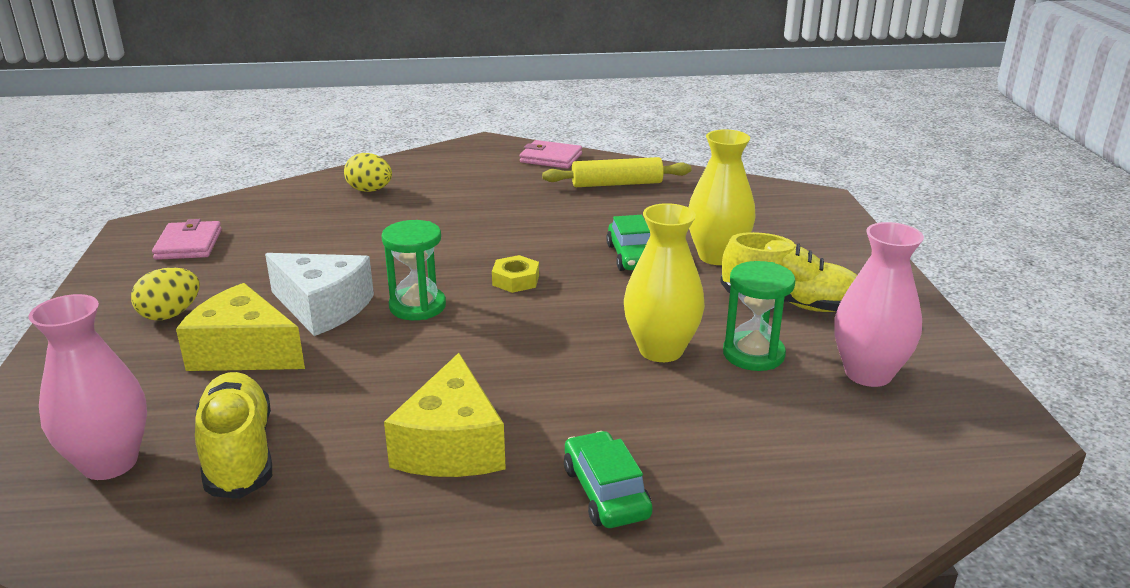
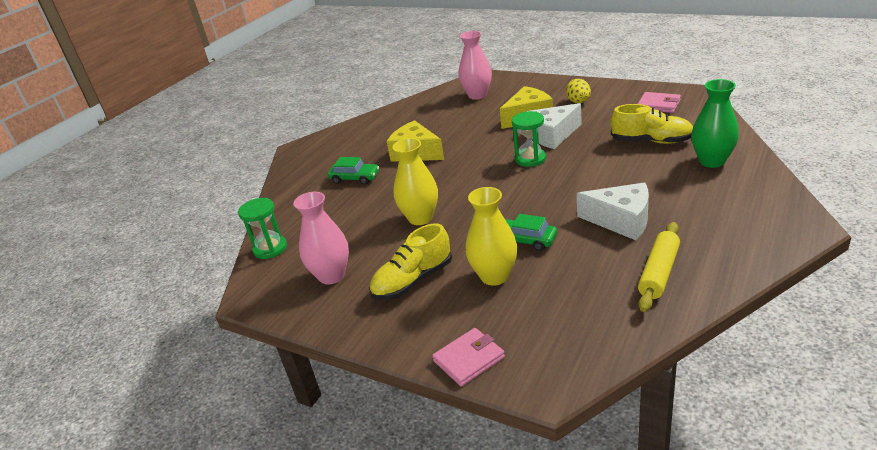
camera: 130 degrees right, 5 degrees up
yellow shoe [195,372,272,499] -> yellow shoe moved to [611,104,693,144]
yellow egg [344,153,392,192] -> green vase [691,79,739,168]
yellow nut [492,255,539,293] -> none
pink wallet [520,140,582,169] -> pink wallet moved to [432,328,505,386]
green hourglass [723,261,796,371] -> green hourglass moved to [238,198,287,259]
none -> white cheese [577,182,649,240]

